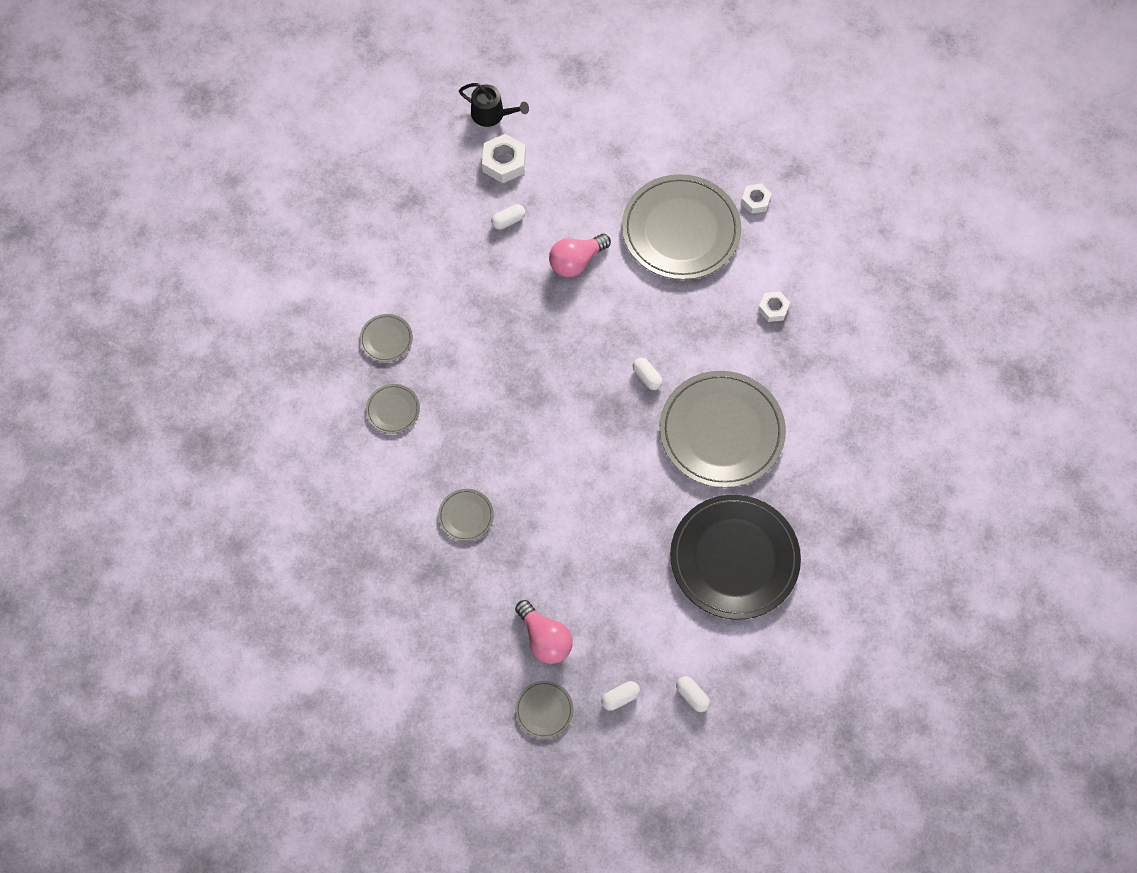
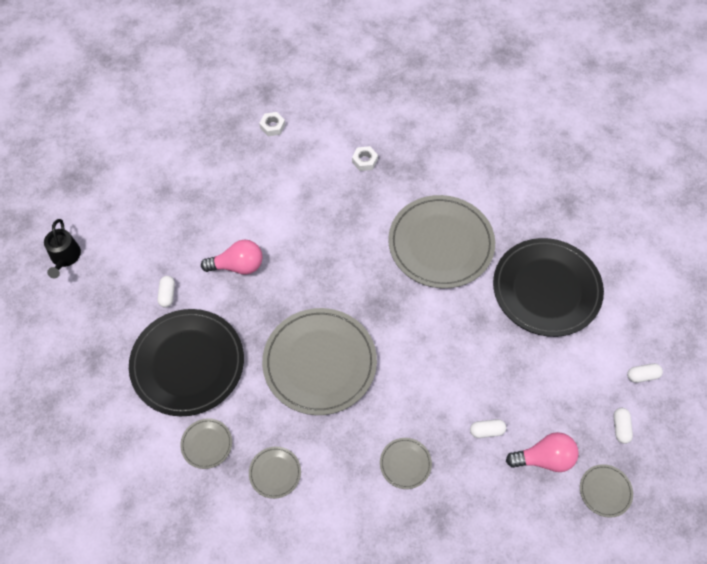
camera: 60 degrees left, 5 degrees down
black watering can [459,83,529,127] -> black watering can turned 120 degrees clockwise [44,219,81,278]
white nut [482,134,526,183] -> none
pink light bulb [549,234,611,277] -> pink light bulb turned 90 degrees counterclockwise [201,240,263,275]
grey plate [622,174,741,280] -> grey plate moved to [262,308,377,415]
white capsule [633,358,663,390] -> white capsule moved to [470,419,507,438]
none -> black plate [129,309,244,416]

